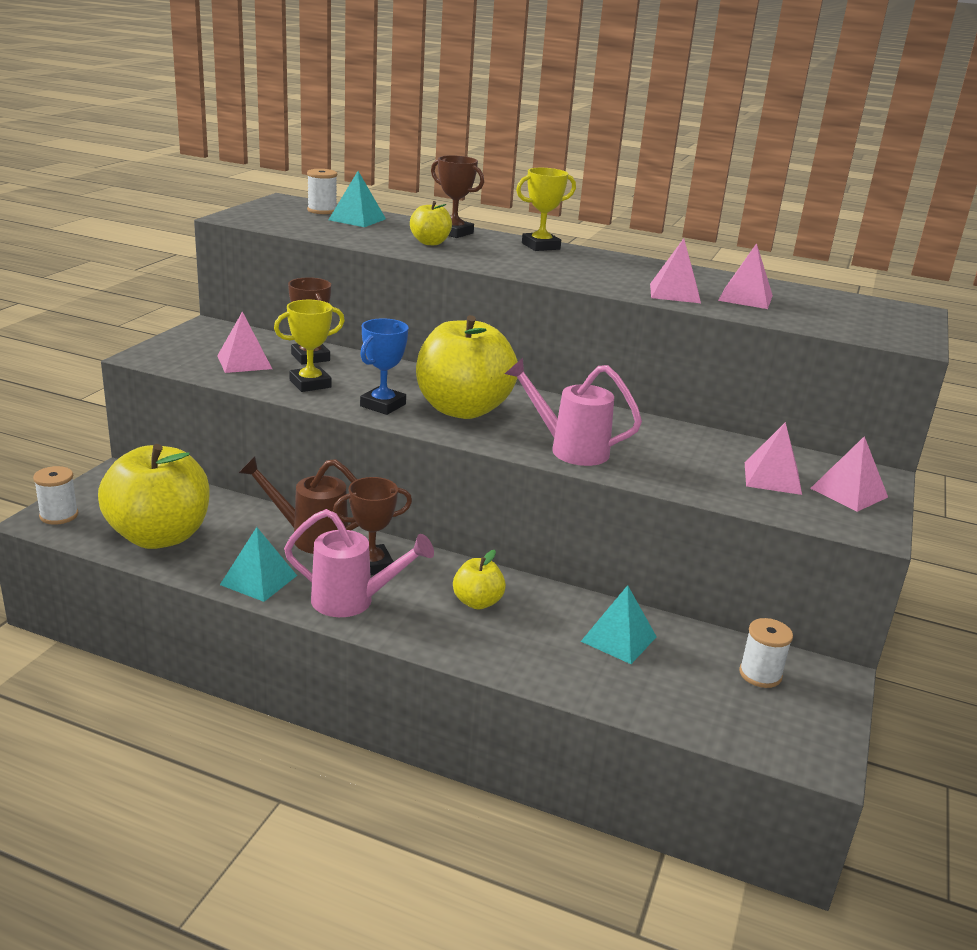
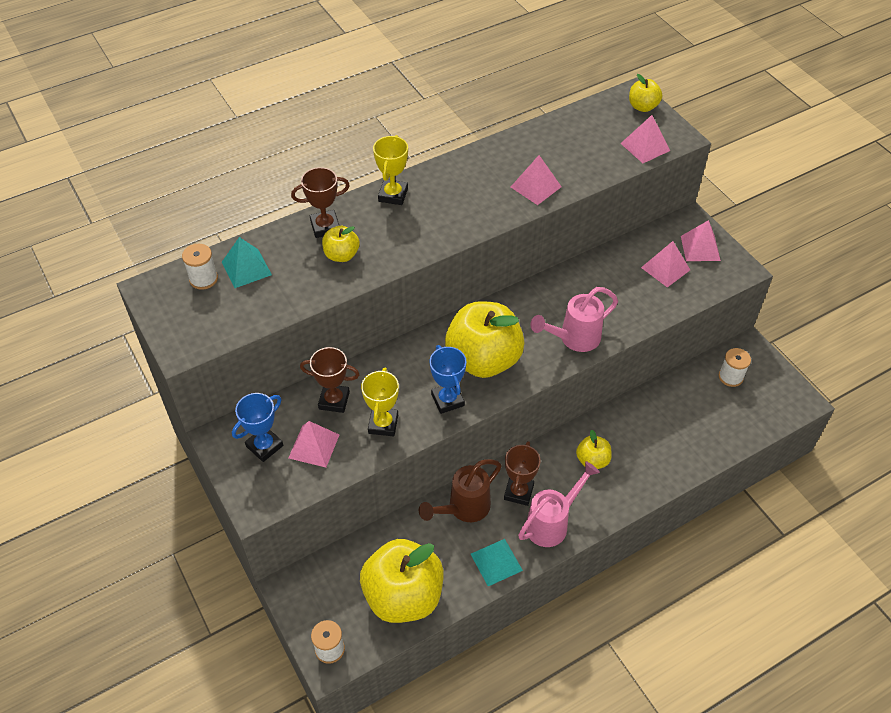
camera: 50 degrees left, 25 degrees up
turquoise pyramid [580,585,657,664] -> none
pink pyramid [718,243,773,309] -> pink pyramid moved to [620,115,670,163]
none -> blue trophy [232,393,283,462]
none -> yellow apple [629,74,662,112]

